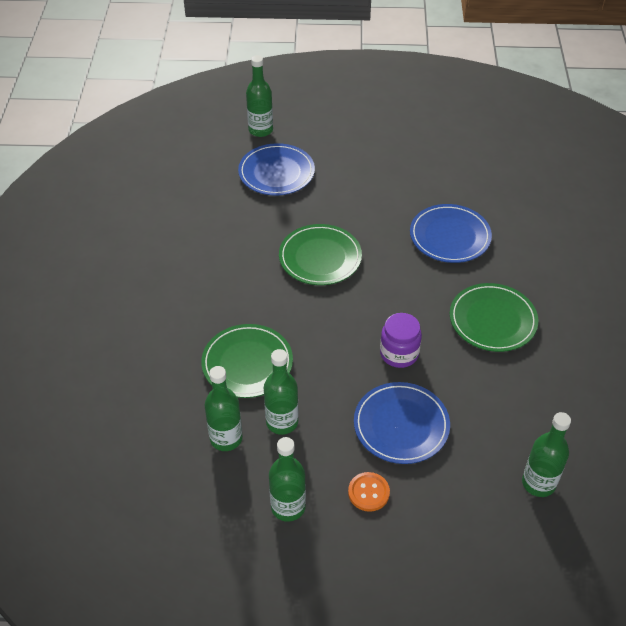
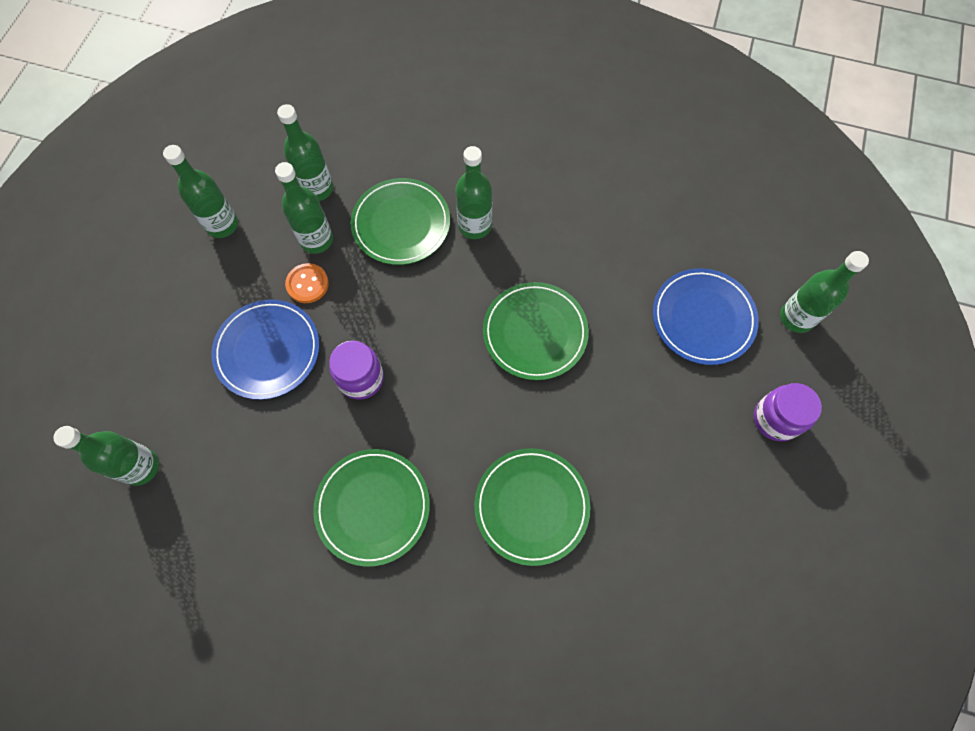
camera: 105 degrees right, 20 degrees up
orange button [348,472,390,512] -> orange button moved to [285,263,329,303]
blue plate [410,204,492,263] -> green plate [474,448,590,566]
none -> green bottle [455,146,492,239]
none -> purple jar [754,383,822,441]

